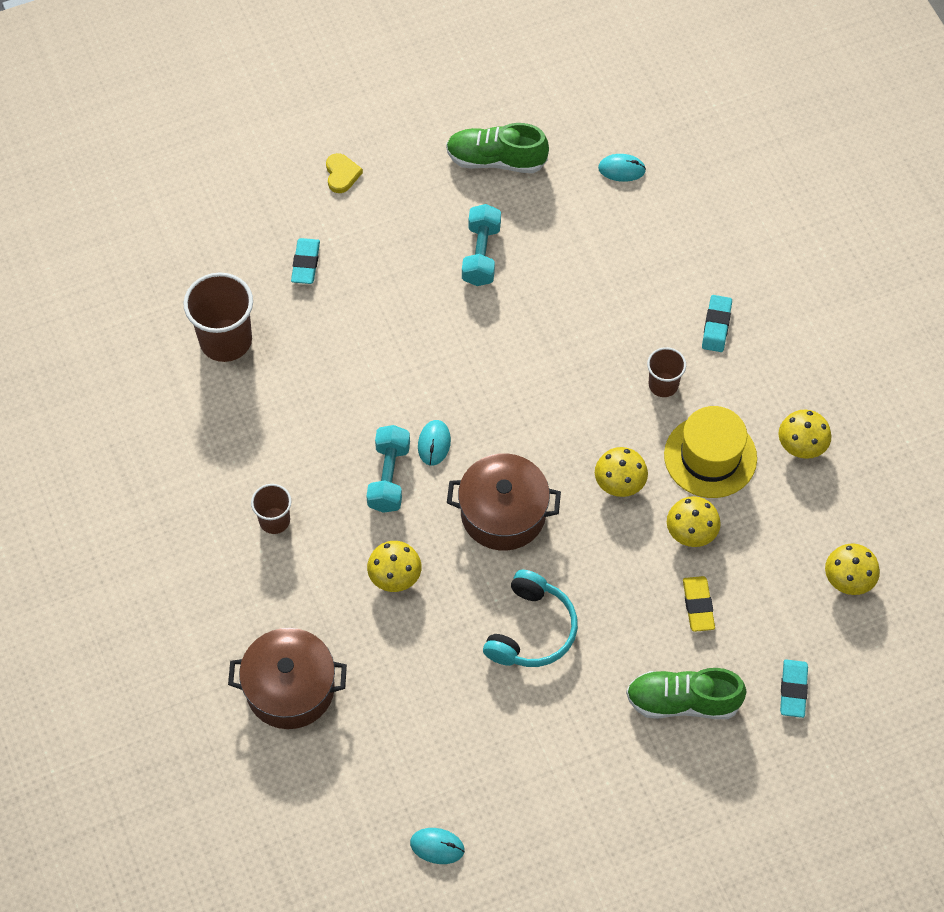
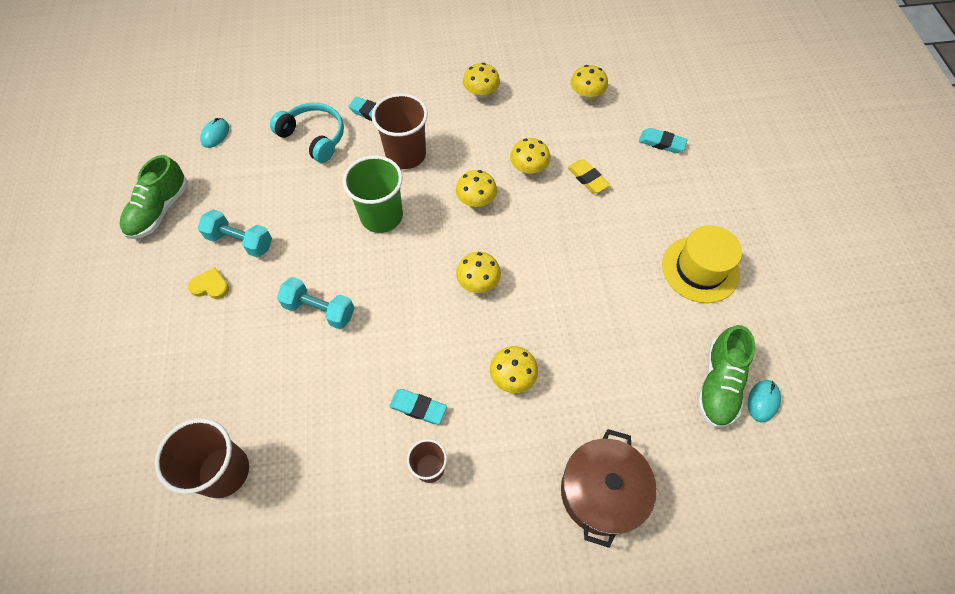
camera: 75 degrees left, 0 degrees up
turquoise eraser [291,238,320,284] -> turquoise eraser moved to [389,389,447,424]
yellow heart [326,153,363,193] -> yellow heart moved to [188,267,229,299]
turquoise dumbbell [366,425,410,513] -> turquoise dumbbell moved to [277,277,354,329]
turquoise mouse [418,420,451,466] -> none
brown pot [447,453,561,551] -> yellow mushroom [456,252,501,293]
turquoise headphones [483,570,578,667] -> turquoise headphones moved to [270,103,344,163]
green shoe [626,668,747,719] -> green shoe moved to [697,325,755,428]
brown cup [647,347,686,397] -> brown cup [372,93,428,169], size x1.78
yellow hat [664,406,757,498] -> yellow hat moved to [662,225,742,303]
yellow eraser [683,576,715,632] -> yellow eraser turned 45 degrees clockwise [567,159,610,193]
none -> green cup [343,155,403,233]

